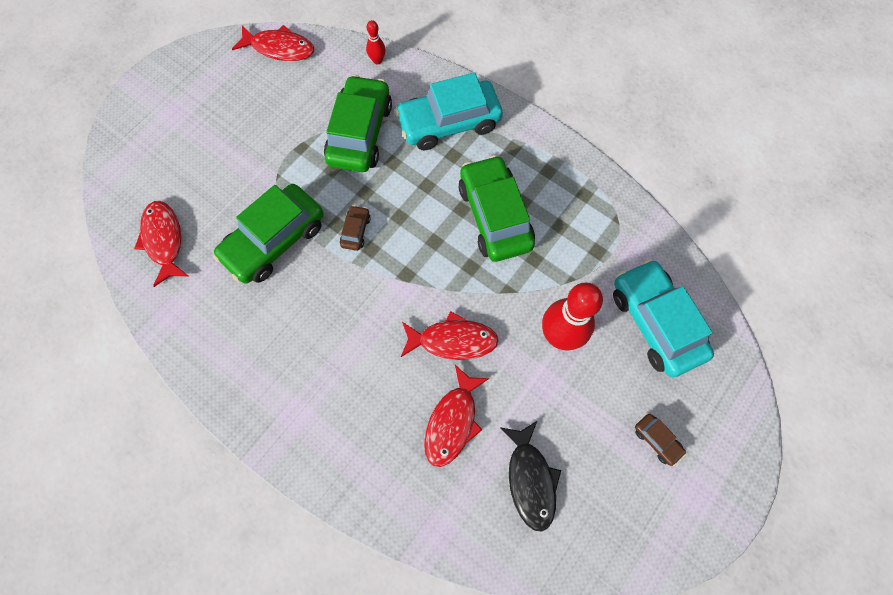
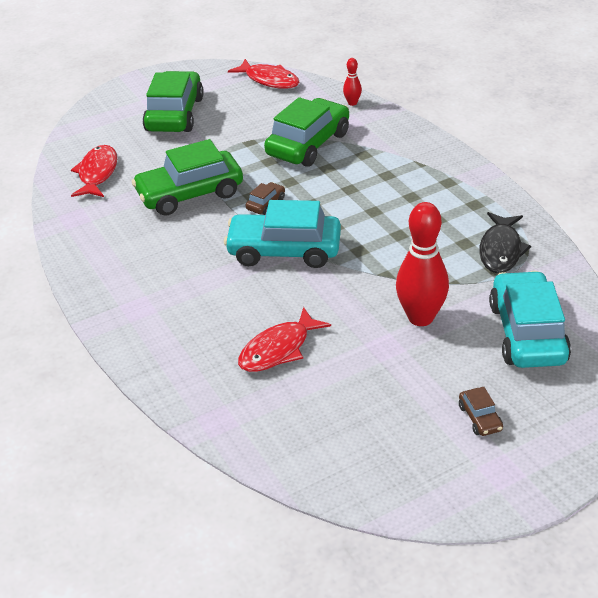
camera: 25 degrees right, 30 degrees down
turquoise car [395,72,503,151] -> turquoise car moved to [224,200,341,268]
red fish [401,311,499,360] -> none
green car [458,155,535,262] -> green car moved to [142,71,204,132]
black fish [500,421,561,532] -> black fish moved to [479,212,531,273]

